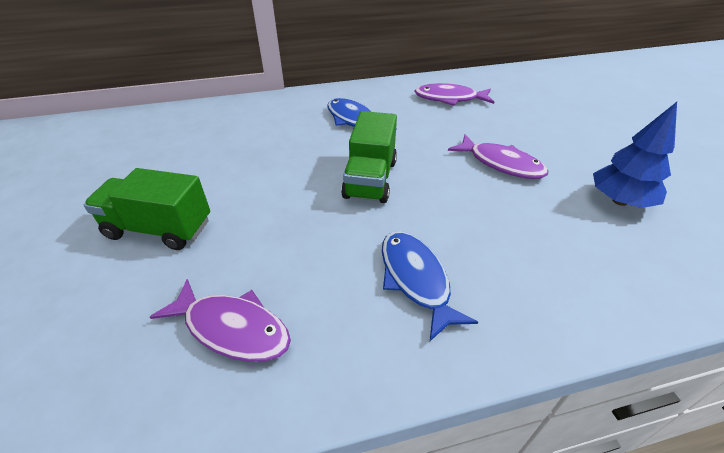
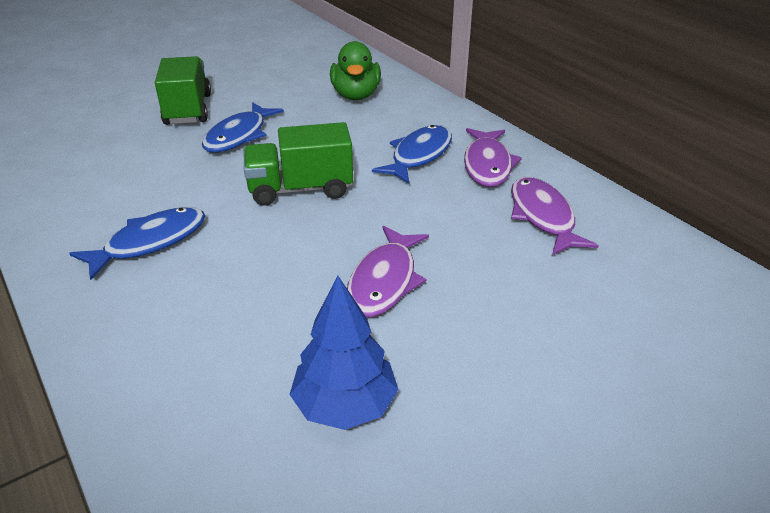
camera: 70 degrees right, 5 degrees down
purple fish [150,279,291,362] -> purple fish moved to [464,128,522,187]
none -> blue fish [202,102,284,153]
none -> green duck [330,41,381,100]

